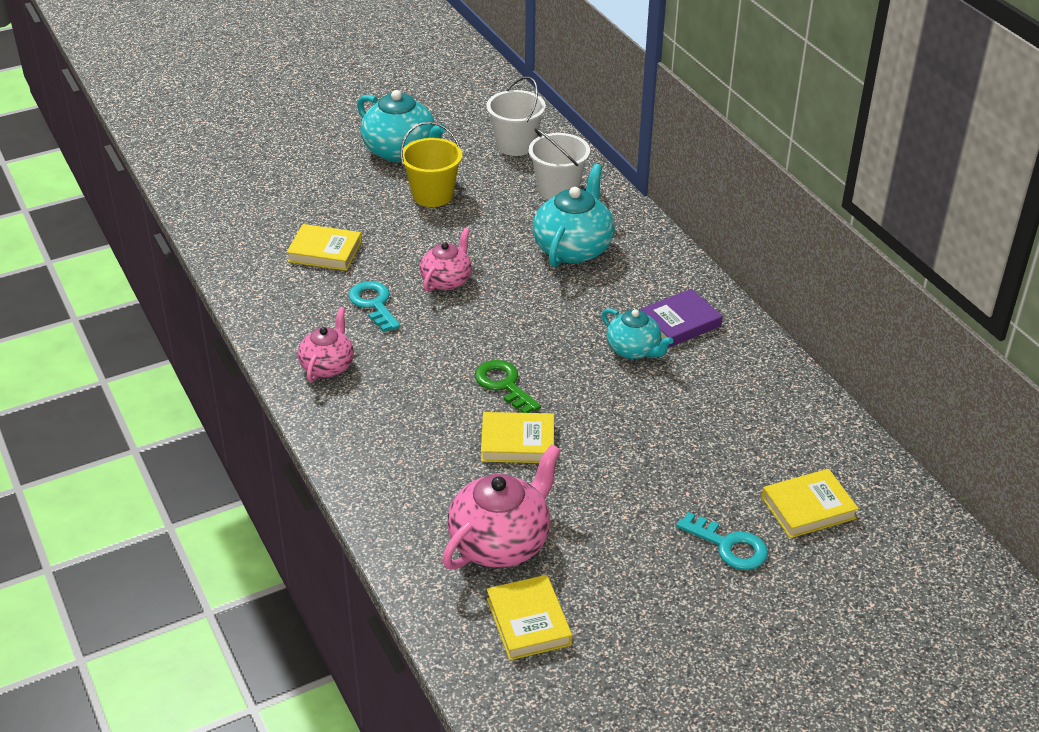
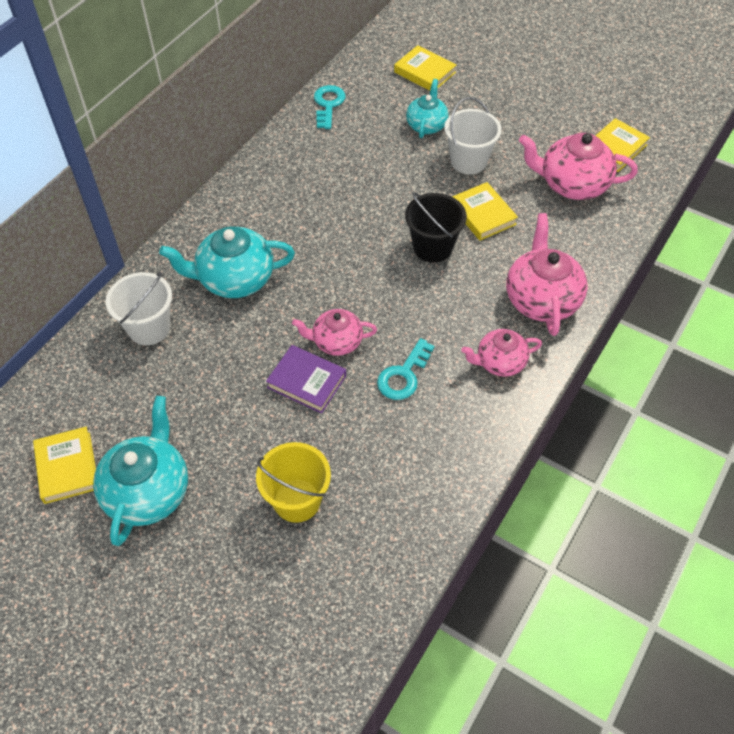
camera: 120 degrees left, 15 degrees up
yellow book [286,224,362,271] -> yellow book moved to [33,427,96,504]
yellow bucket [400,122,462,207] -> yellow bucket moved to [256,442,331,523]
green key [475,360,541,413] -> black bucket [405,192,467,263]
white bucket [486,76,546,156] -> white bucket moved to [444,97,502,174]
turquoise teapot [602,308,673,359] -> turquoise teapot moved to [406,79,449,138]
purple book [639,289,723,348] -> purple book moved to [266,345,346,414]
turquoise key [676,512,768,570] -> turquoise key moved to [314,85,346,129]
none -> pink teapot [506,213,588,336]

